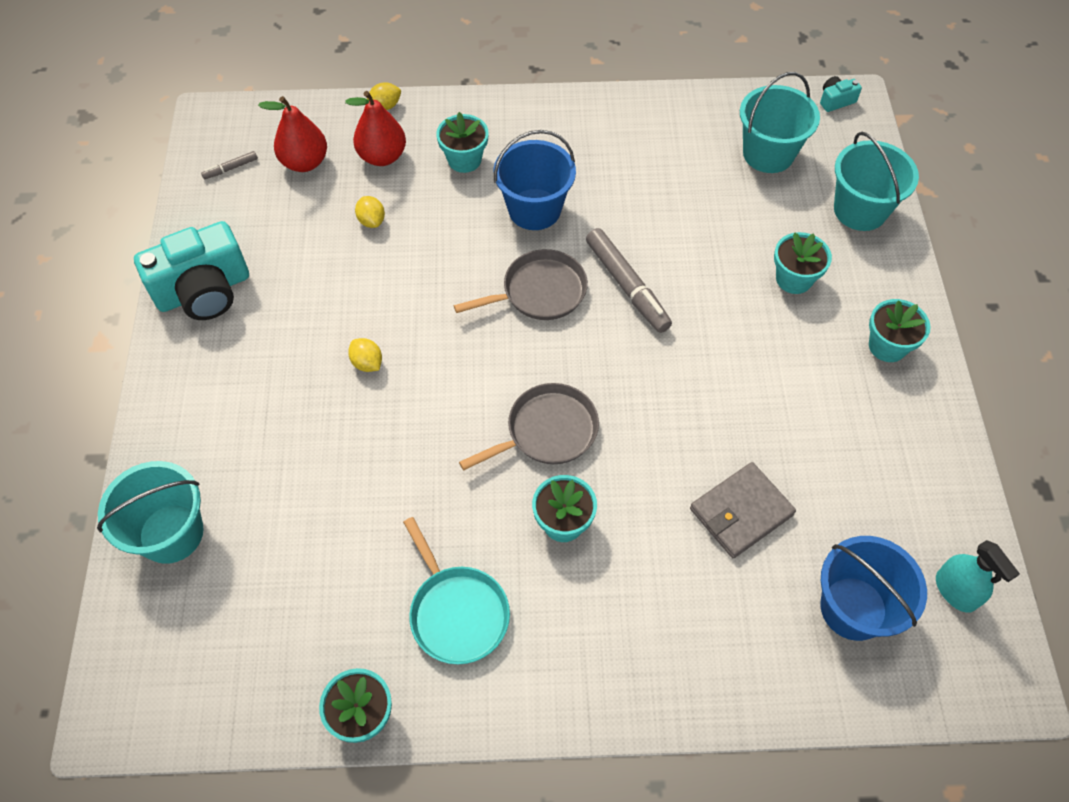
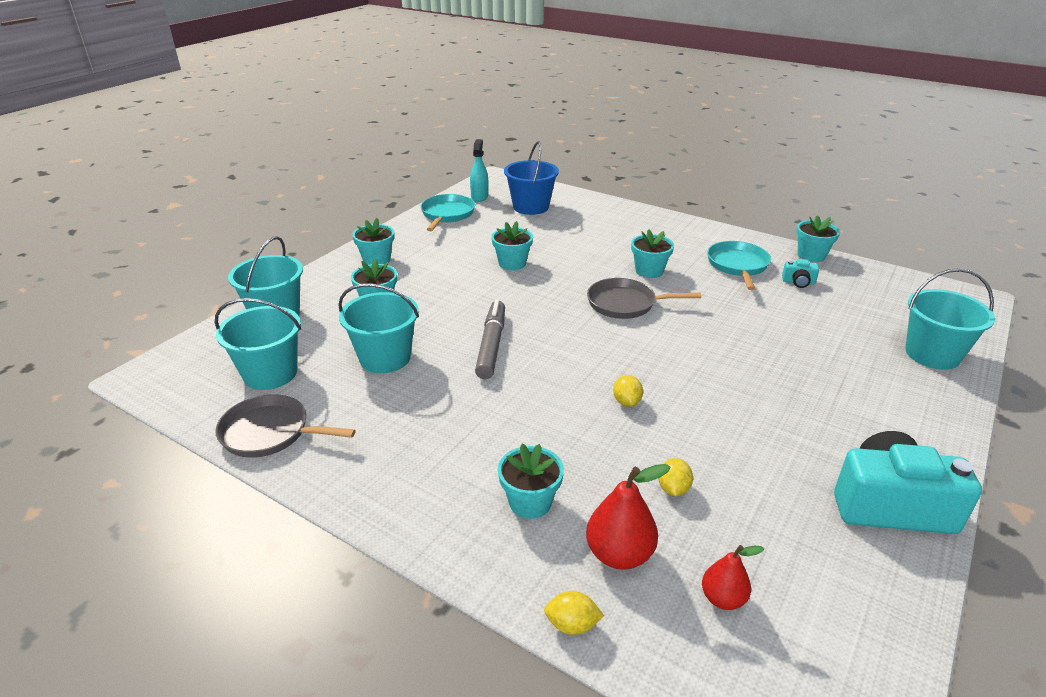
camera: 145 degrees left, 25 degrees down
grey marker [201,151,258,179] -> none
red pear [258,96,327,172] -> red pear [702,545,764,610], size x0.63
yellow lemon [348,338,382,372] -> yellow lemon moved to [613,375,643,407]
grey pan [454,249,588,320] -> grey pan moved to [215,394,356,458]
blue bucket [494,130,576,230] -> none
grey wallet [690,462,796,558] -> none
turquoise camera [820,76,862,112] -> turquoise camera moved to [782,259,819,288]
none -> turquoise bucket [338,283,419,373]
none -> turquoise pan [421,194,475,231]
none -> turquoise flower pot [491,221,533,270]

